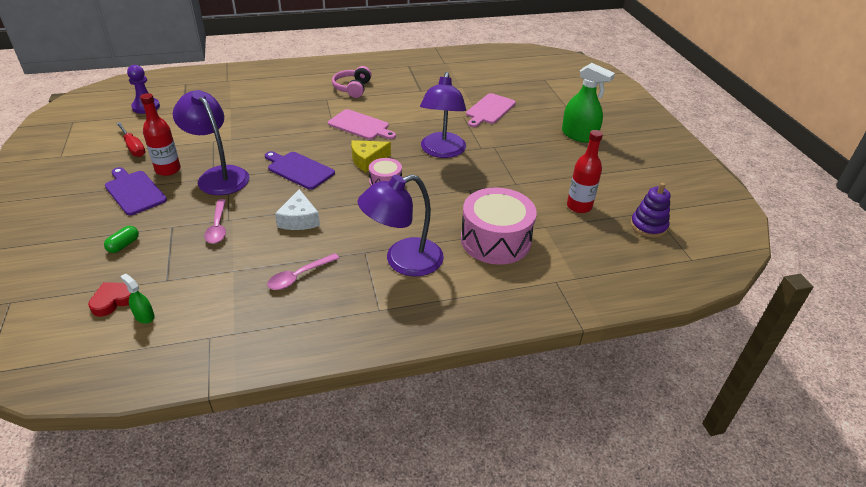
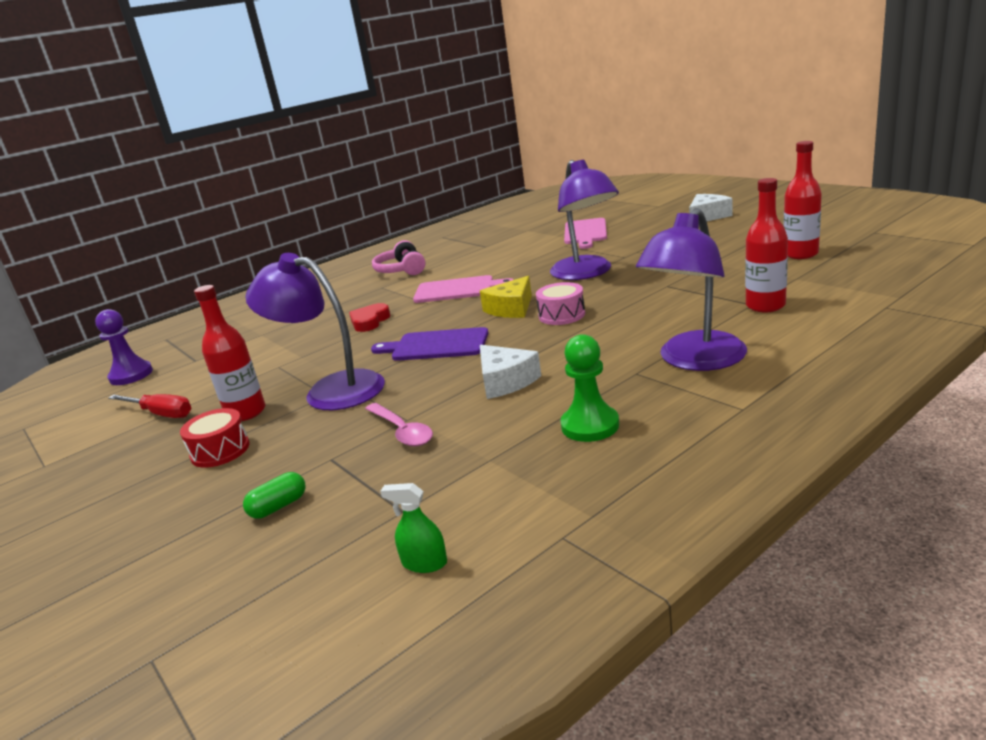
camera: 20 degrees left, 15 degrees down
red heart [88,282,131,317] -> red heart moved to [349,303,390,332]
green capsule [104,226,139,253] -> green capsule turned 45 degrees clockwise [243,472,306,519]
purple cutting board [105,167,167,216] -> red drum [180,408,250,468]
pink spoon [267,253,340,290] -> green pawn [560,334,619,442]
pink drum [461,187,537,265] -> red bottle [745,178,788,312]
green spray bottle [562,63,615,143] -> white cheese [689,194,733,221]
purple stacking toy [630,182,671,238] -> none

